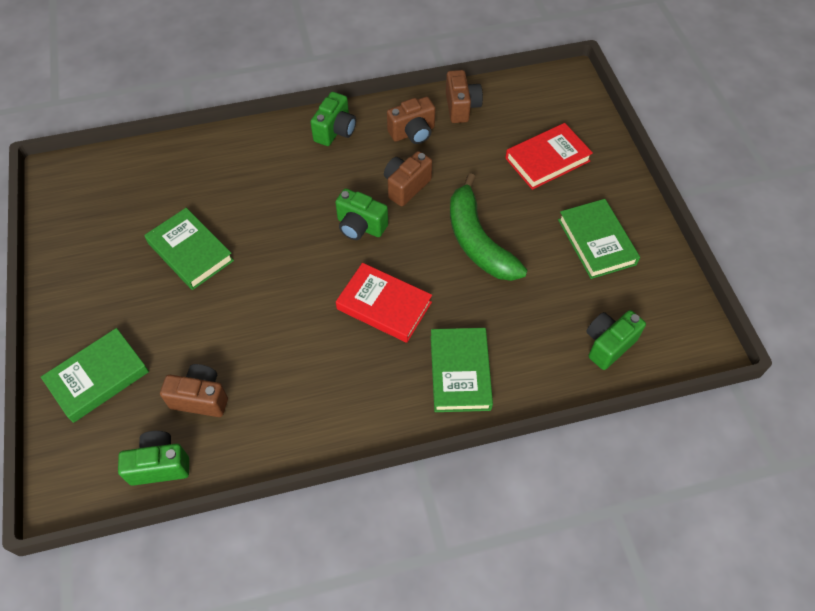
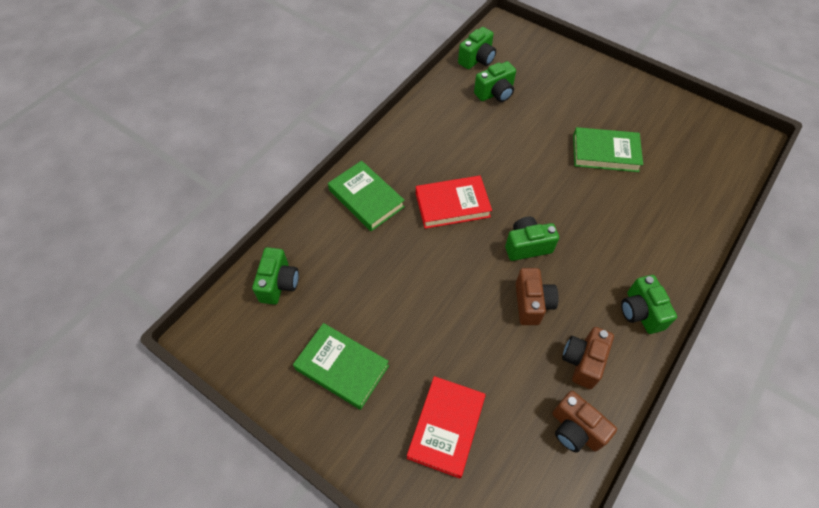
camera: 140 degrees right, 0 degrees up
green book [41,328,149,423] -> none
brown camera [160,364,228,417] -> green camera [474,61,516,102]
green banana [450,173,527,281] -> none

